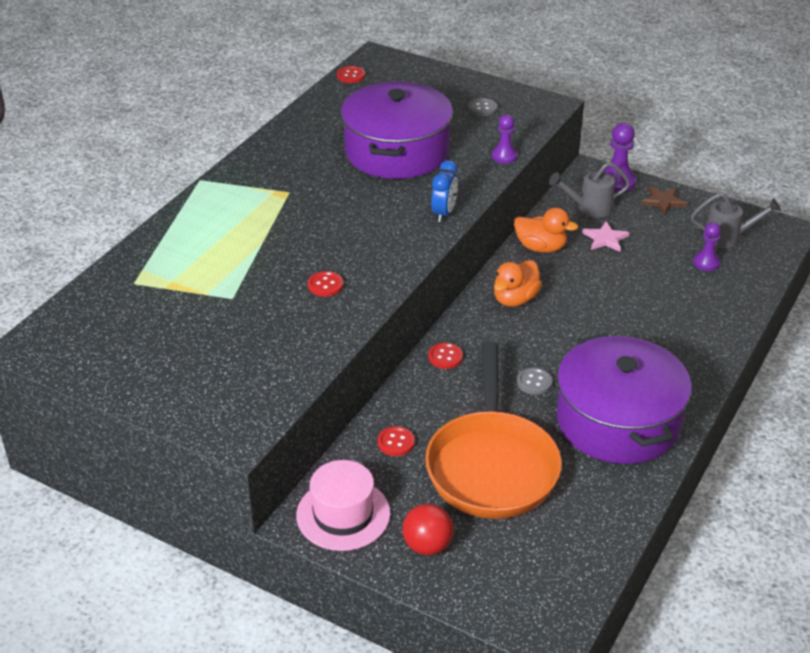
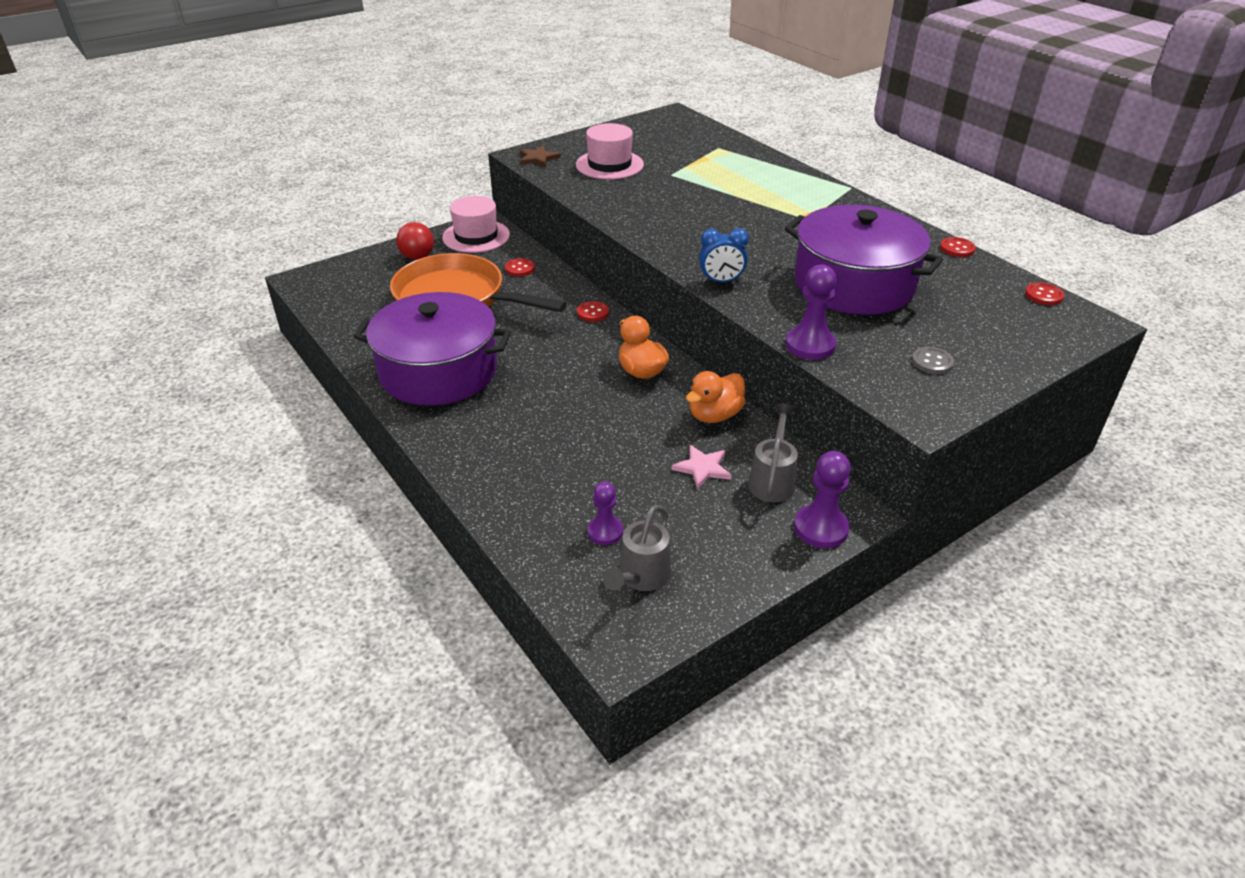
camera: 115 degrees right, 0 degrees up
red button [308,271,343,297] -> red button moved to [940,237,976,257]
blue clock [431,160,458,222] -> blue clock turned 45 degrees counterclockwise [699,228,749,283]
purple pawn [492,114,518,164] -> purple pawn [786,264,837,360], size x1.51
grey button [517,368,552,395] -> none
brown star [641,186,687,215] -> brown star moved to [520,145,561,167]
none -> pink hat [576,123,644,179]

